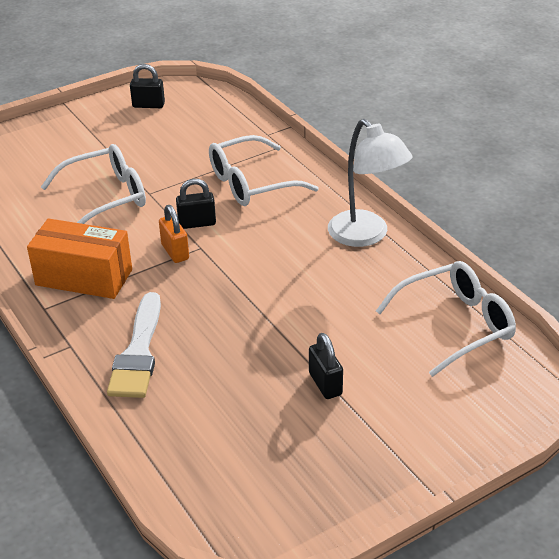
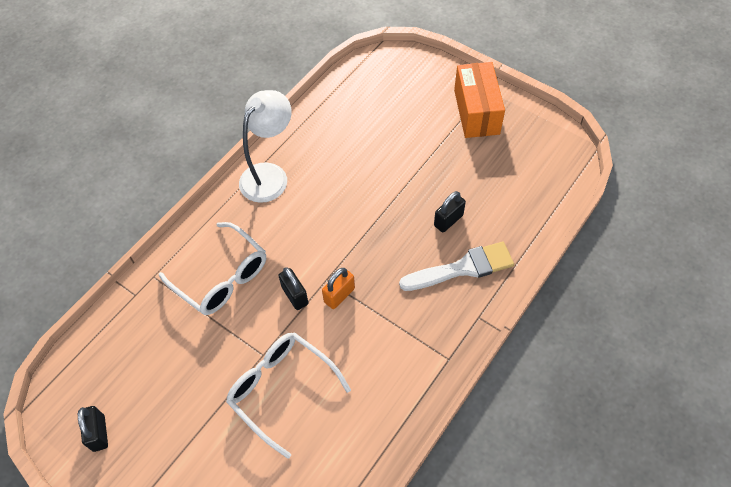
camera: 110 degrees left, 20 degrees up
orange box [27,218,132,299] -> orange box moved to [454,62,505,138]
black padlock [309,333,343,399] -> black padlock moved to [434,191,466,232]
white glasses [376,261,516,377] -> none

